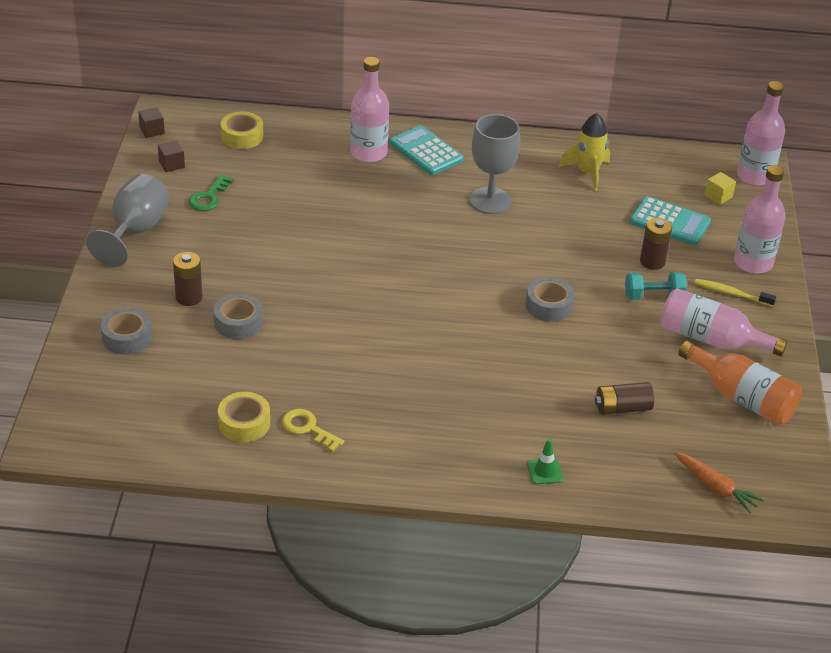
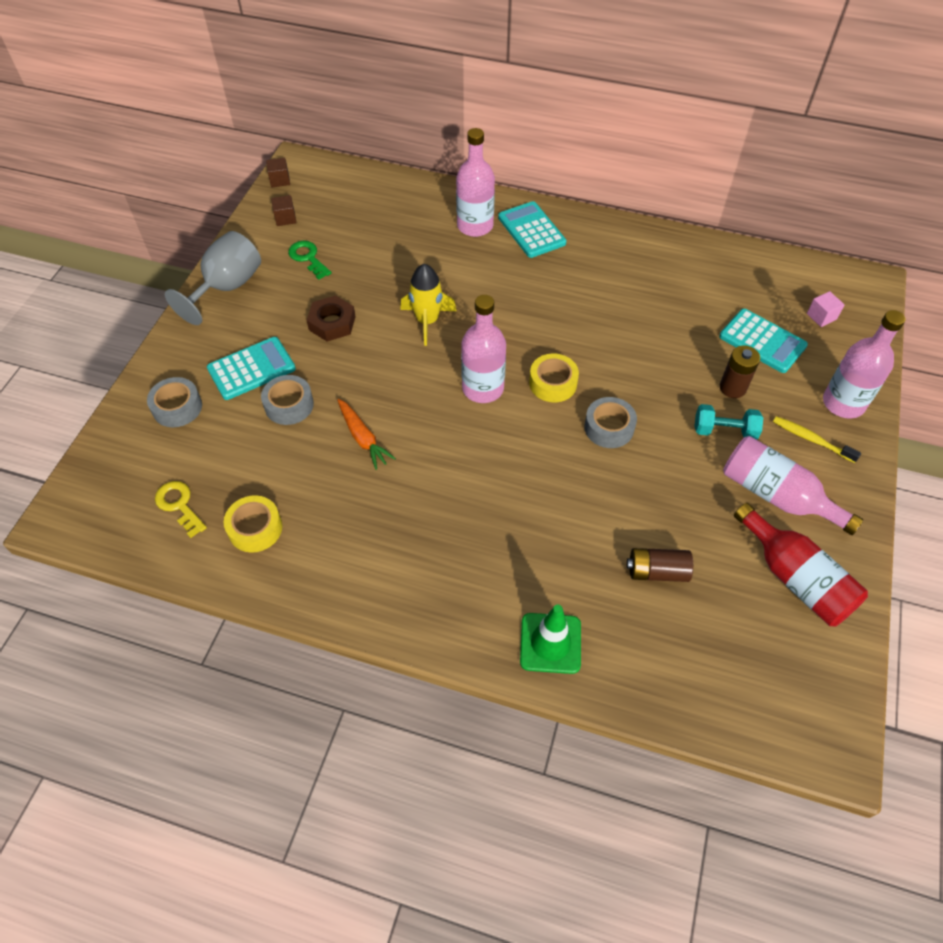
camera: 15 degrees right, 15 degrees up
brown battery [173,252,203,306] -> turquoise calculator [207,337,296,400]
green key [189,175,234,211] -> green key turned 105 degrees clockwise [288,241,331,280]
yellow tape [221,112,263,149] -> yellow tape moved to [529,354,579,402]
yellow key [282,409,345,452] -> yellow key moved to [155,481,207,538]
grey goblet [469,114,520,214] -> none
green traffic cone [527,439,563,484] -> green traffic cone [520,605,581,674], size x1.71
yellow rocket [559,113,610,191] -> yellow rocket moved to [400,264,456,346]
orange carrot [674,452,764,513] -> orange carrot moved to [337,399,396,470]
orange bottle [678,340,802,425] -> red bottle [734,503,868,626]
yellow cube [704,172,736,205] -> pink cube [807,291,845,327]
pink bottle [737,81,785,186] -> pink bottle moved to [461,295,506,403]
none -> brown nut [307,295,356,342]

